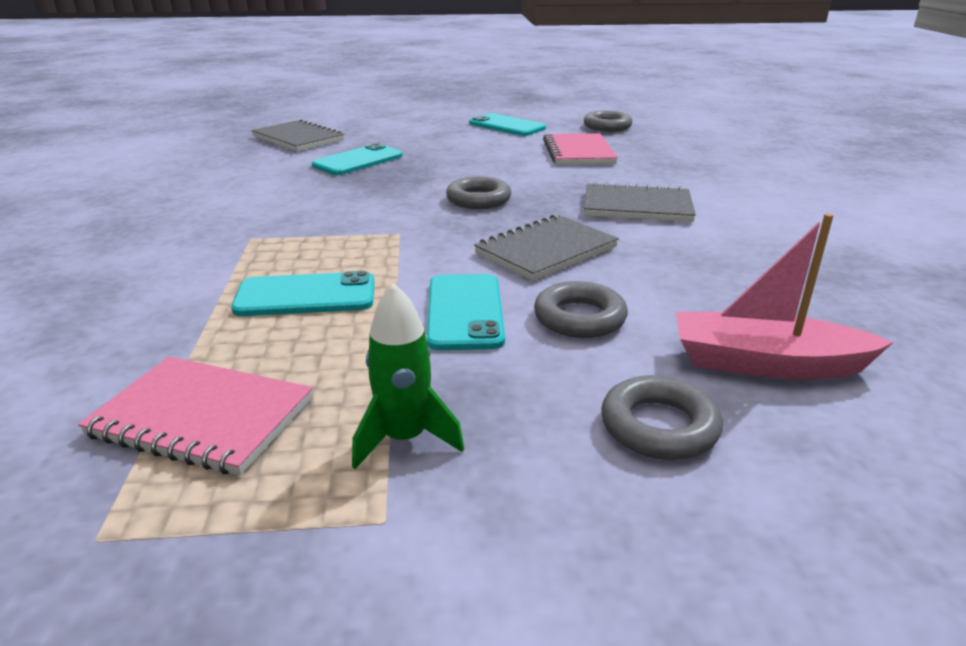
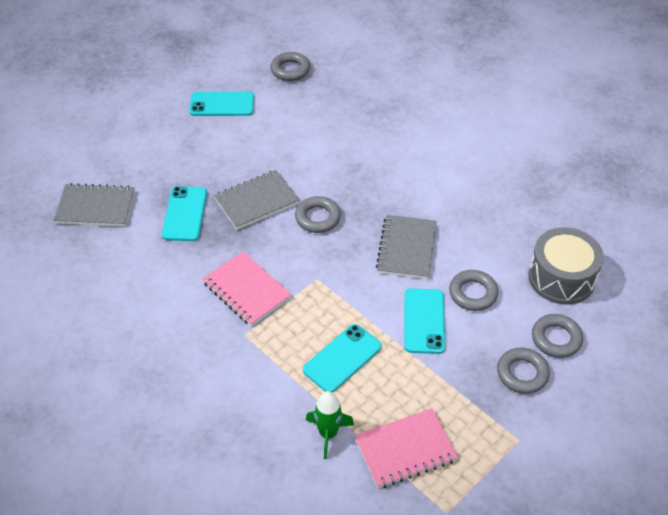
camera: 40 degrees left, 20 degrees up
green rocket [352,283,464,469] -> green rocket moved to [306,391,354,459]
turquoise phone [427,274,505,350] -> turquoise phone turned 45 degrees clockwise [404,288,445,354]
pink notebook [543,133,618,165] -> pink notebook moved to [202,251,292,326]
grey notebook [584,181,696,222] -> grey notebook moved to [214,170,299,230]
pink boat [676,213,894,380] -> grey drum [528,227,604,305]
none -> grey ring [497,348,550,394]

